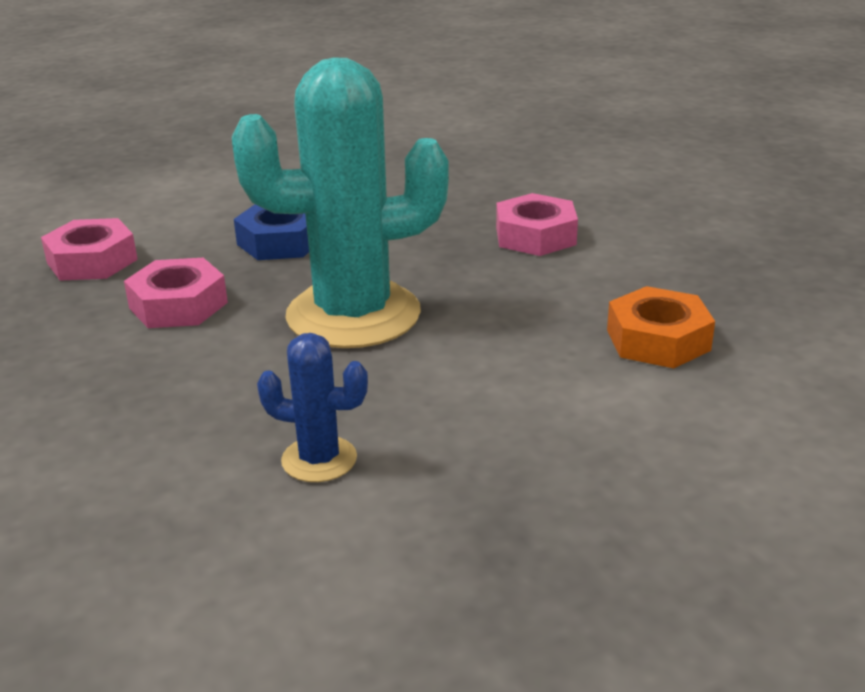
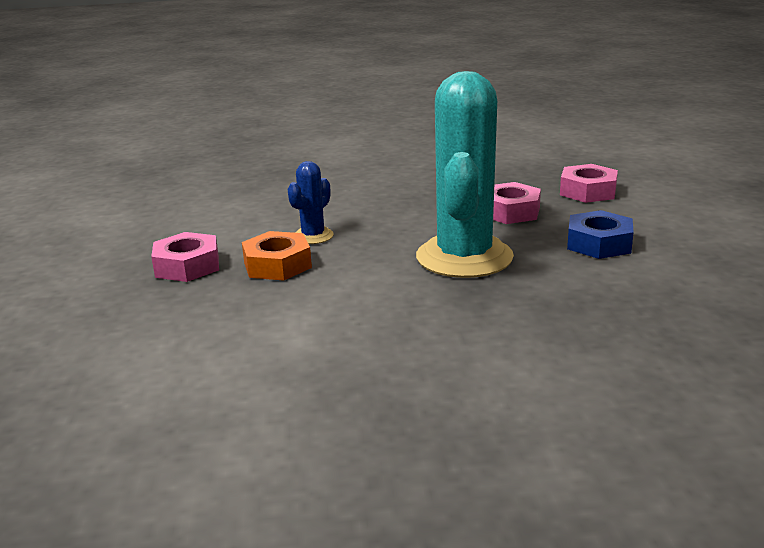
camera: 110 degrees right, 5 degrees down
pink nut [496,193,578,256] -> pink nut moved to [151,232,219,282]
orange nut [607,286,715,368] -> orange nut moved to [242,231,312,281]

